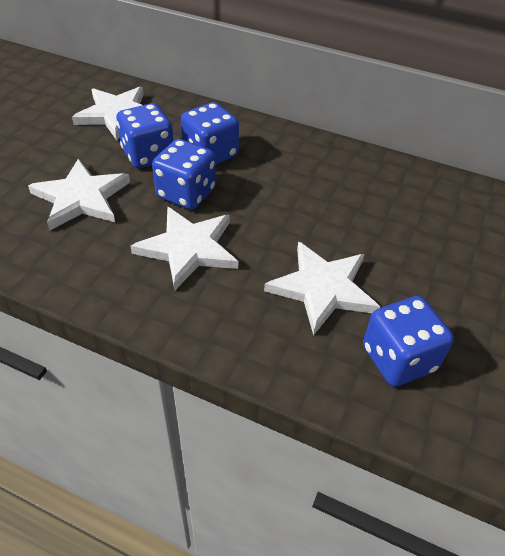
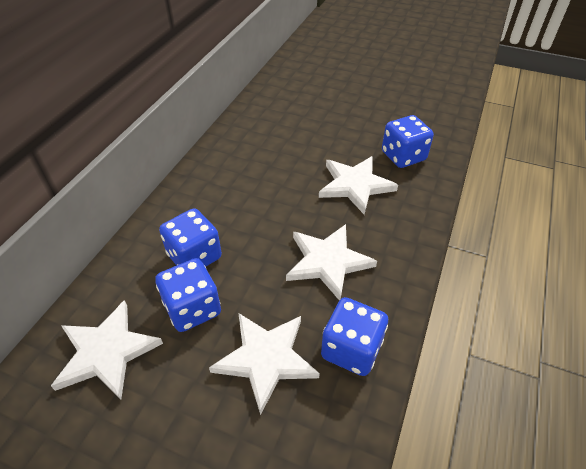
camera: 90 degrees left, 0 degrees up
blue dice [152,139,216,210] -> blue dice moved to [321,297,388,376]

